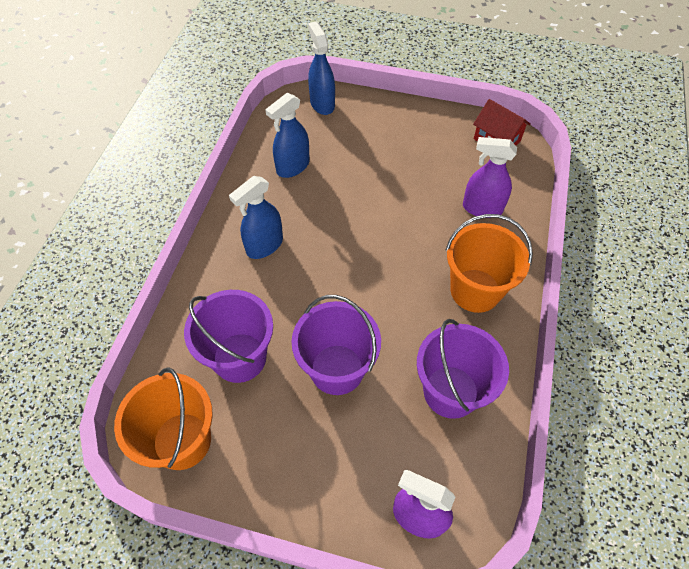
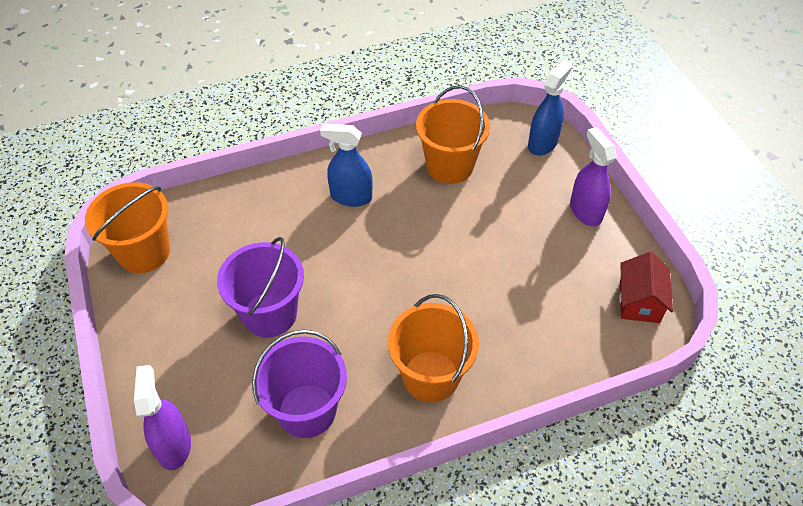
camera: 55 degrees right, 5 degrees down
purple bucket [184,290,273,383] -> none
blue spray bottle [265,93,310,178] -> orange bucket [416,85,490,184]
purple spray bottle [463,137,517,216] -> purple spray bottle moved to [570,127,617,226]

